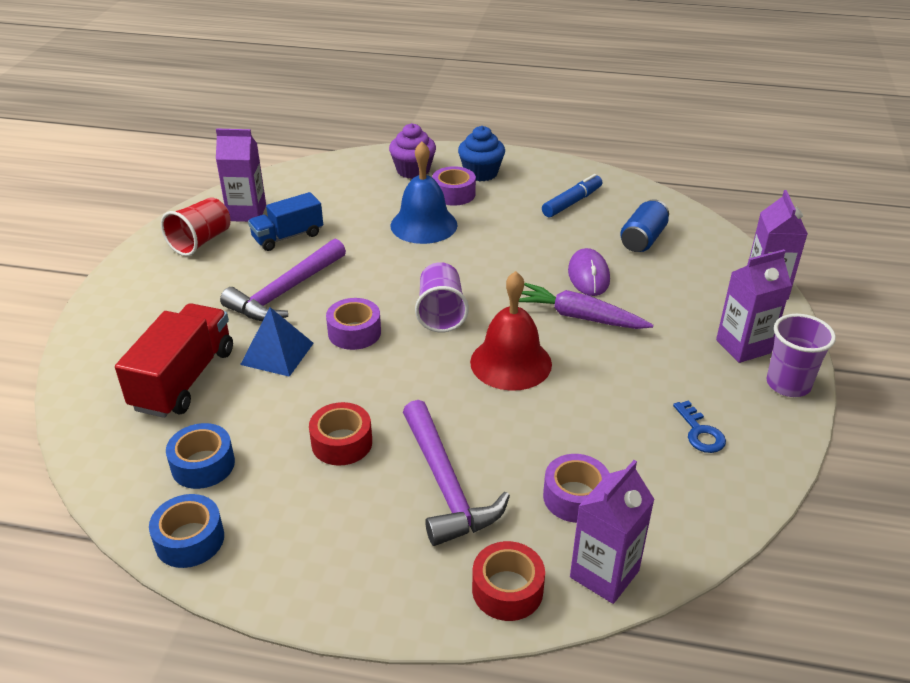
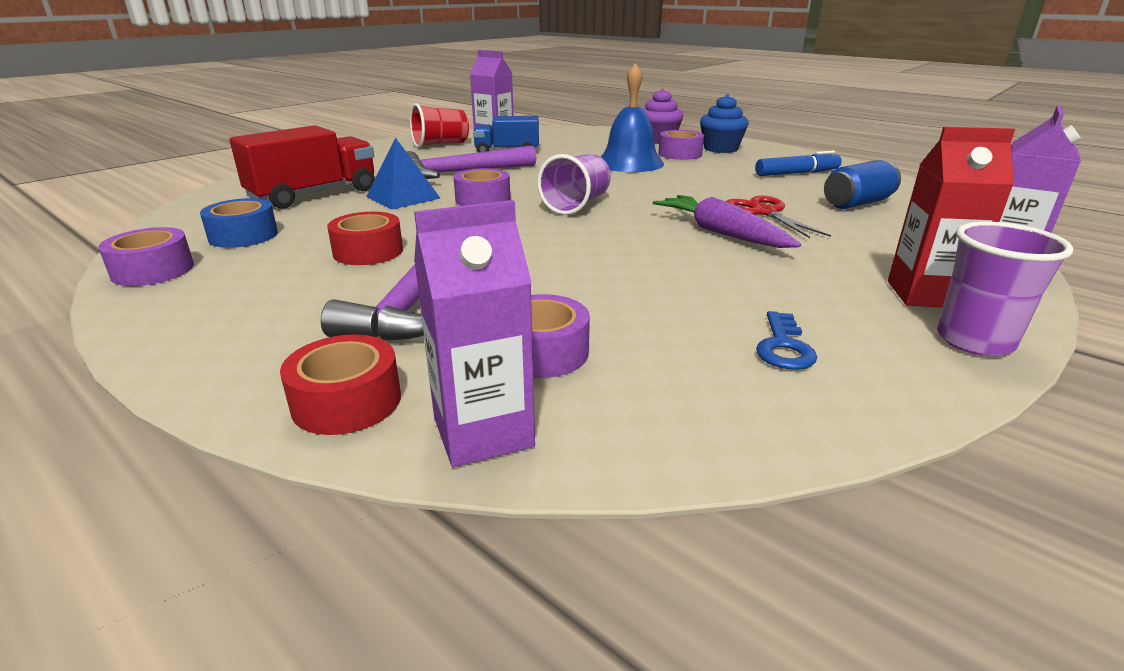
camera: 30 degrees right, 10 degrees down
blue tape [149,494,224,568] -> purple tape [98,227,194,286]
red bell [470,271,552,391] -> none
purple mouse [568,248,610,296] -> red scissors [726,196,831,238]
purple carton [716,249,792,363] -> red carton [888,127,1015,308]

